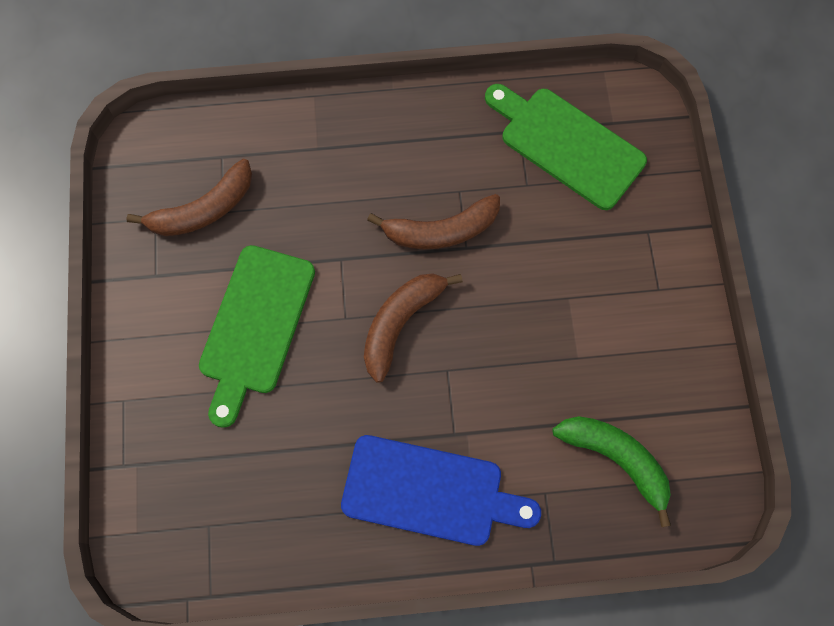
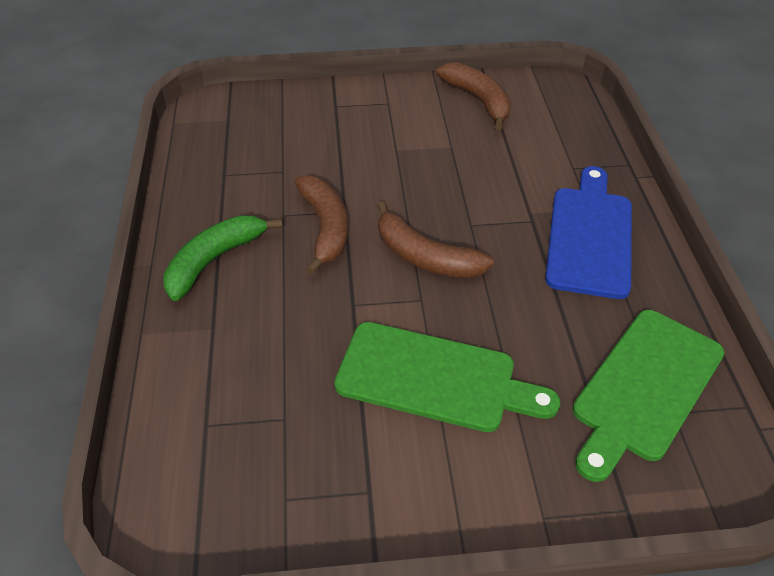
camera: 90 degrees left, 25 degrees down
brown banana [126,159,252,236] -> brown banana moved to [436,62,511,130]
green cutting board [485,84,647,210] -> green cutting board moved to [573,310,725,482]
green banana [553,416,671,527] -> green banana moved to [163,215,282,301]

